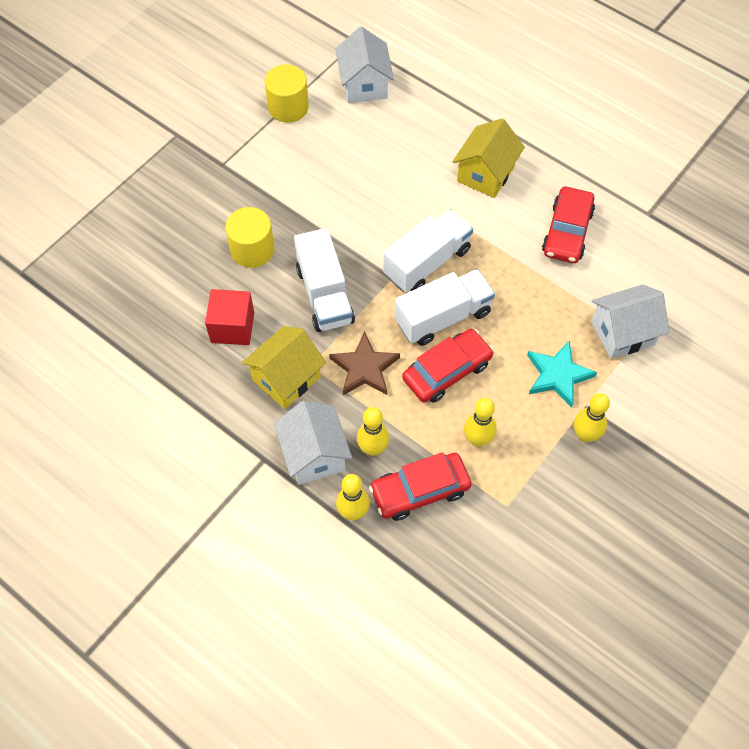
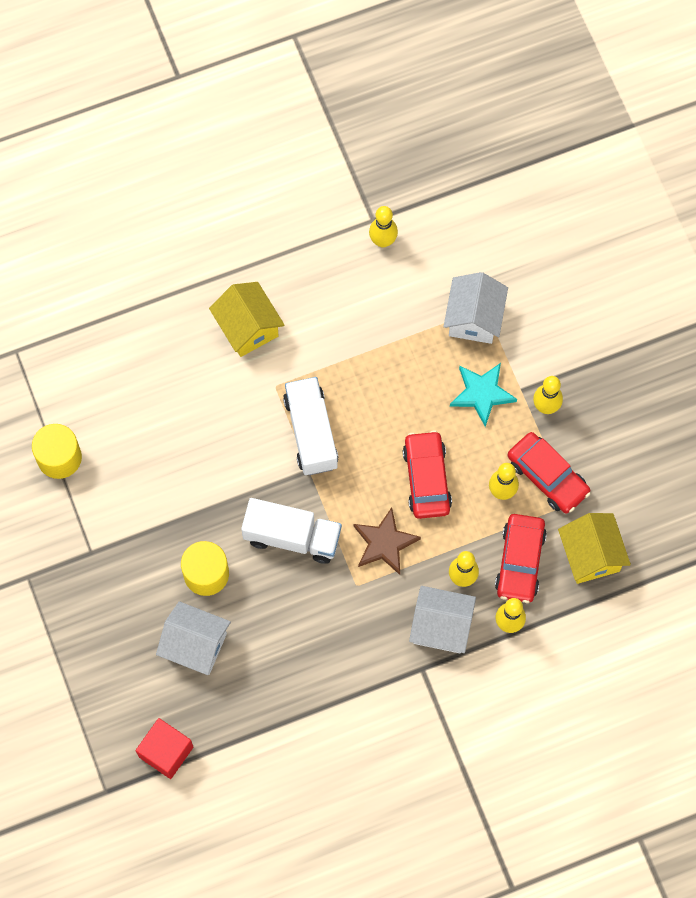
camera: 60 degrees left, 10 degrees up
red cube [205,289,254,345] -> red cube moved to [136,718,193,779]
yellow house [242,326,326,409] -> yellow house moved to [558,513,631,584]
white house [335,27,394,103] -> white house moved to [156,601,231,675]
white truck [395,269,495,346] -> none
red car [542,187,595,263] -> red car moved to [508,432,591,514]
none -> yellow bowling pin [369,206,398,248]

